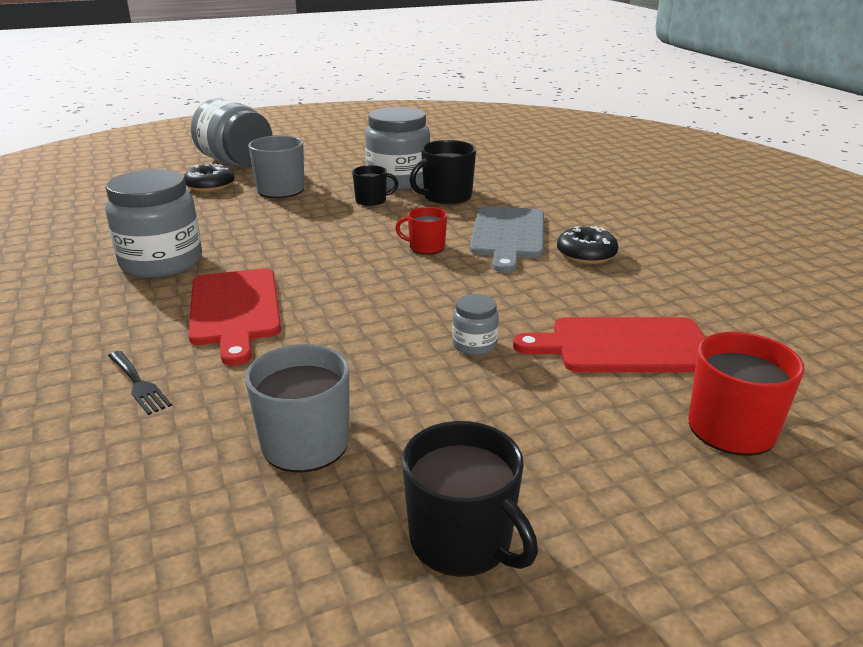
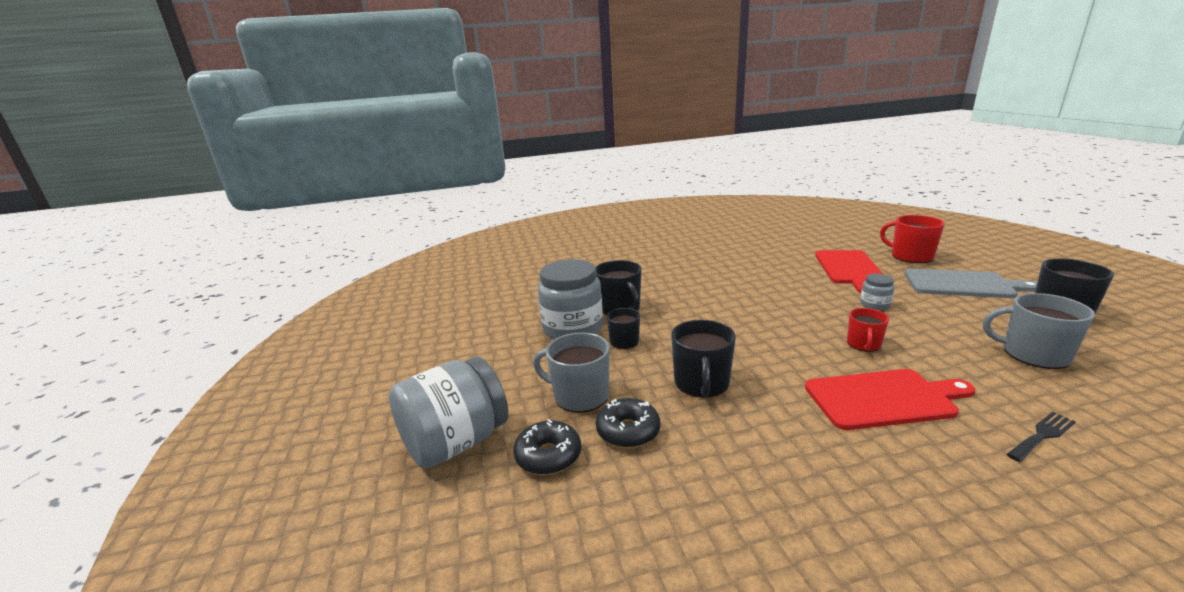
camera: 80 degrees left, 5 degrees down
grey jar [105,169,202,278] -> none
red mug [395,207,447,254] -> red mug moved to [847,308,889,352]
grey cutting board [470,206,544,273] -> grey cutting board moved to [905,268,1037,298]
black donut [557,226,618,264] -> black donut moved to [596,398,660,448]
none -> black mug [671,320,736,398]

